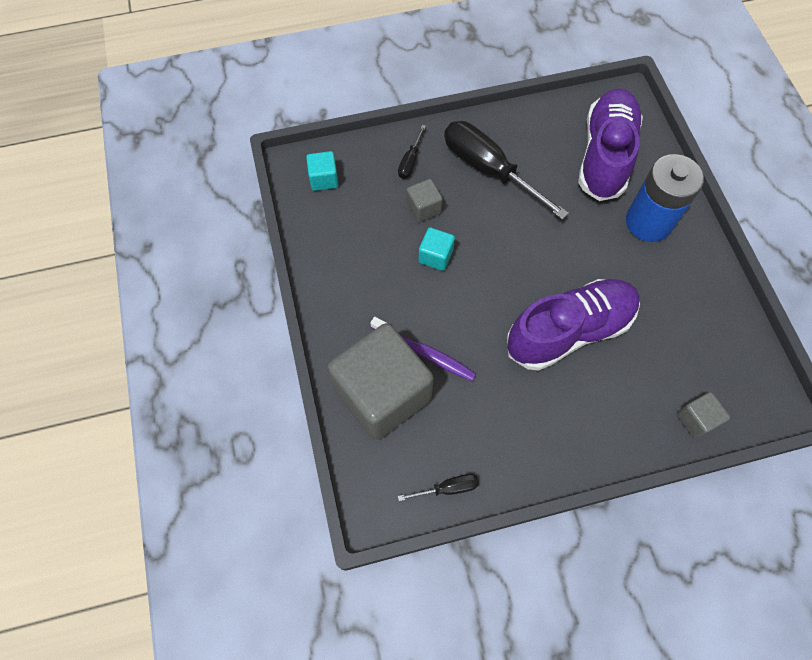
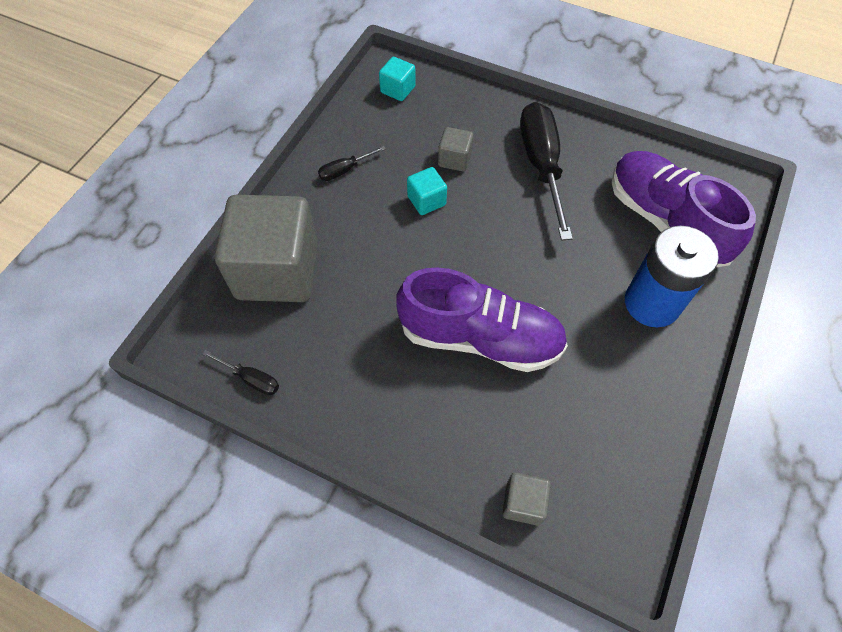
camera: 40 degrees right, 5 degrees down
purple toothbrush [370,317,476,381] -> none
black screwdriver [398,125,426,179] -> black screwdriver moved to [318,146,386,181]
purple shoe [578,89,643,201] -> purple shoe turned 90 degrees counterclockwise [612,151,756,267]

